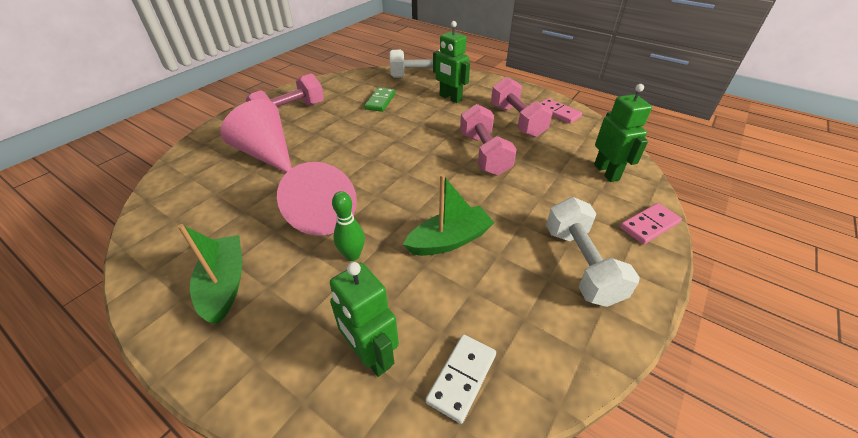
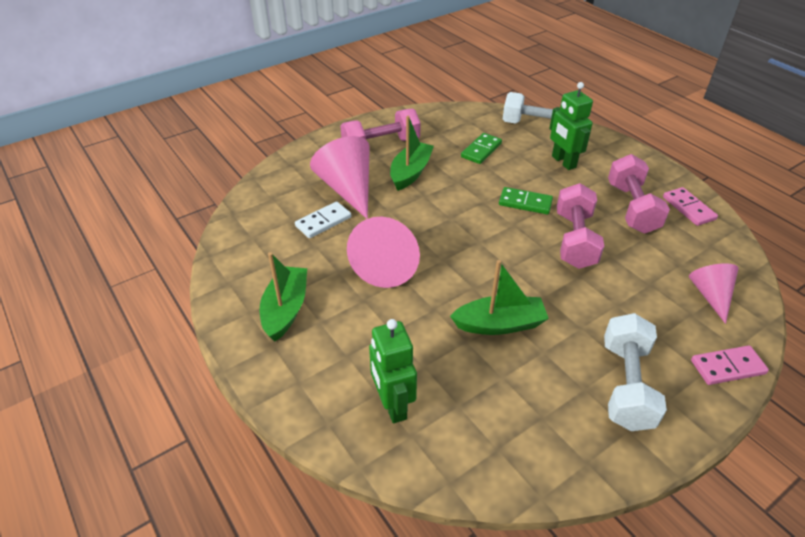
camera: 20 degrees right, 0 degrees up
green bowling pin [332,191,365,261] -> none
white domino [426,334,496,424] -> white domino moved to [295,201,351,238]
green robot [594,84,652,182] -> pink cone [689,263,739,324]
none -> green boat [390,116,434,191]
none -> green domino [499,187,553,214]

